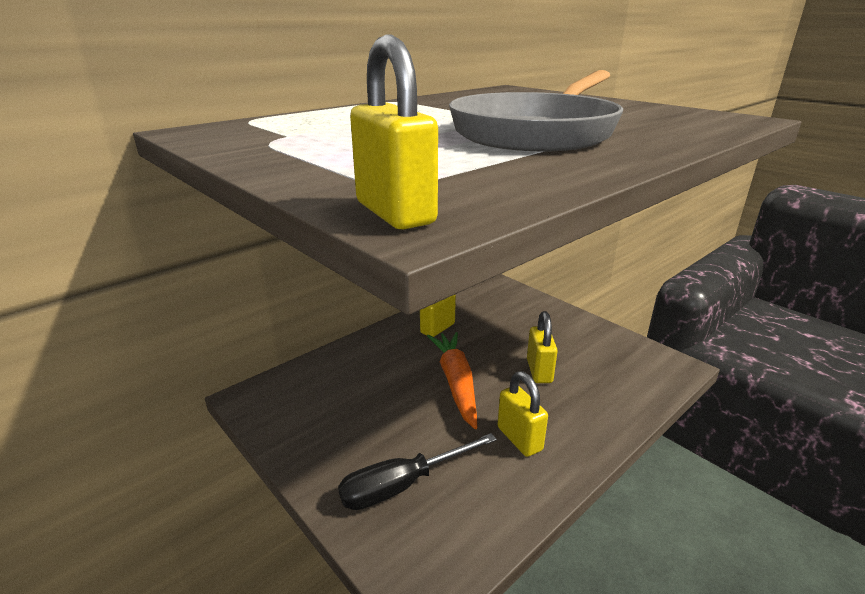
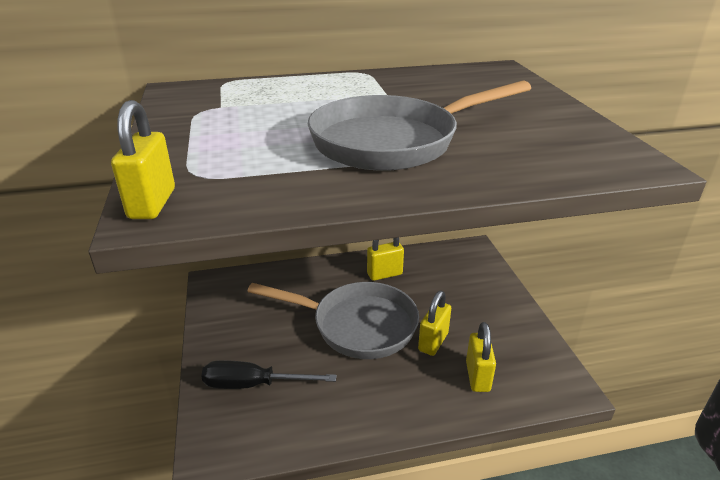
camera: 30 degrees right, 5 degrees up
orange carrot [427,332,477,429] -> grey pan [248,282,419,359]
yellow padlock [497,371,548,457] -> yellow padlock moved to [466,322,496,392]

